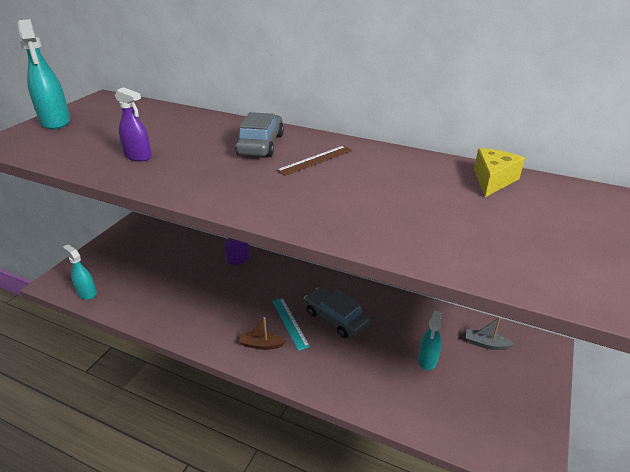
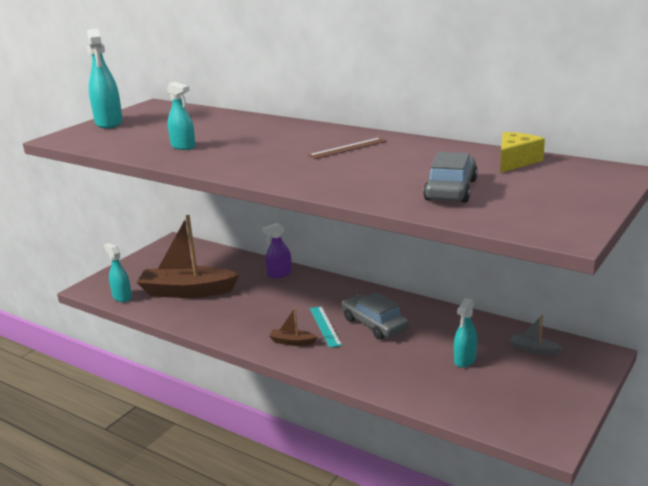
camera: 10 degrees right, 10 degrees down
purple spray bottle [115,87,152,161] -> turquoise spray bottle [167,82,196,150]
grey car [235,112,284,157] -> grey car moved to [423,152,478,203]
none -> brown boat [136,215,240,298]

